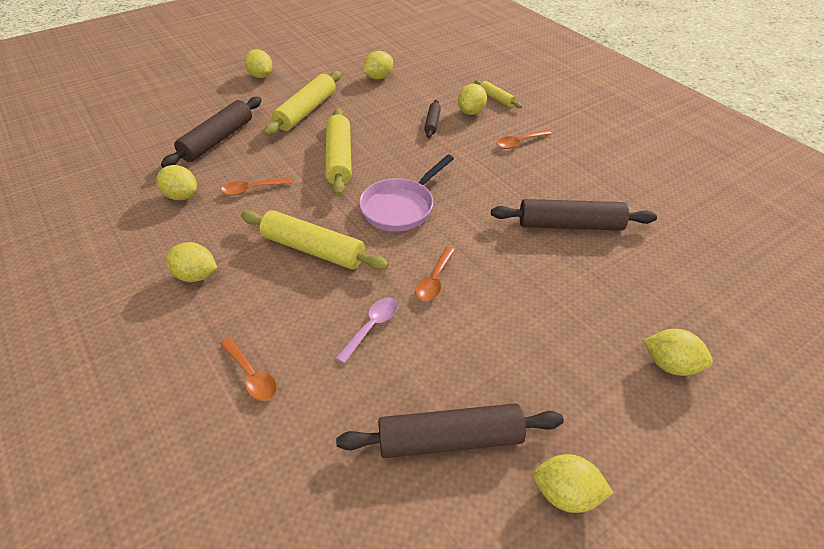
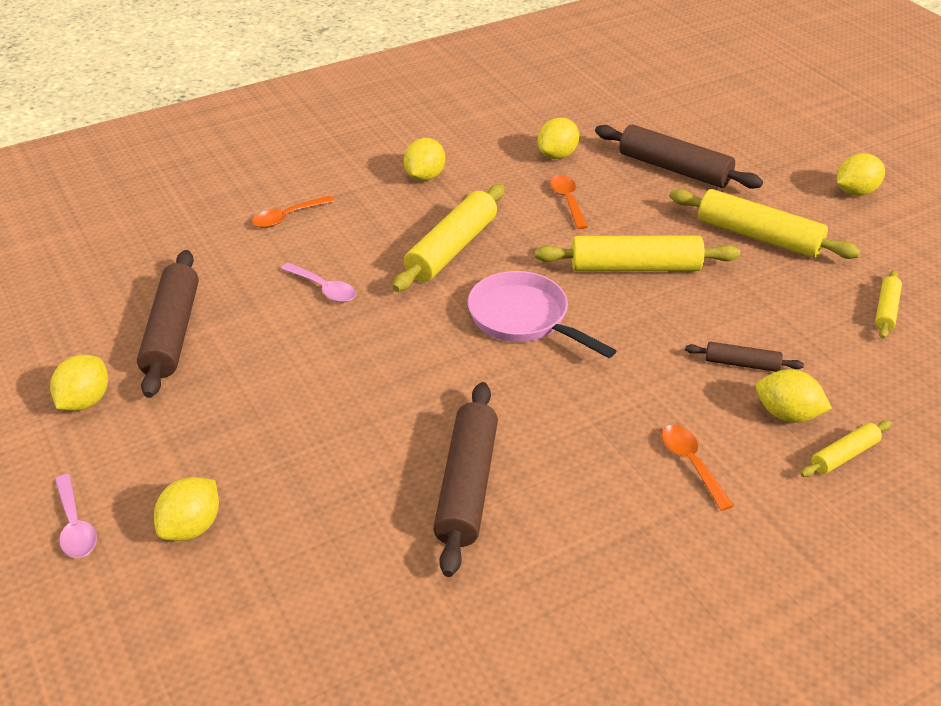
camera: 95 degrees right, 5 degrees down
yellow lemon [363,51,393,79] -> yellow rolling pin [875,270,902,339]
orange spoon [415,247,455,301] -> none
none -> pink spoon [55,474,97,558]

